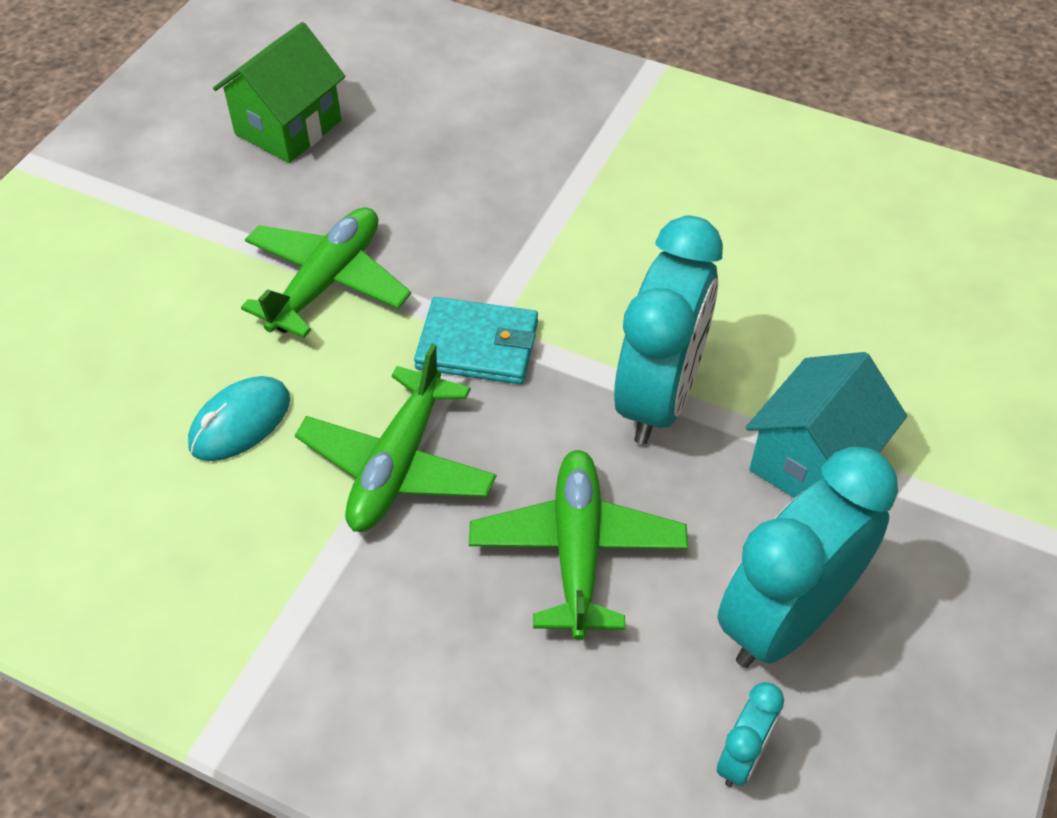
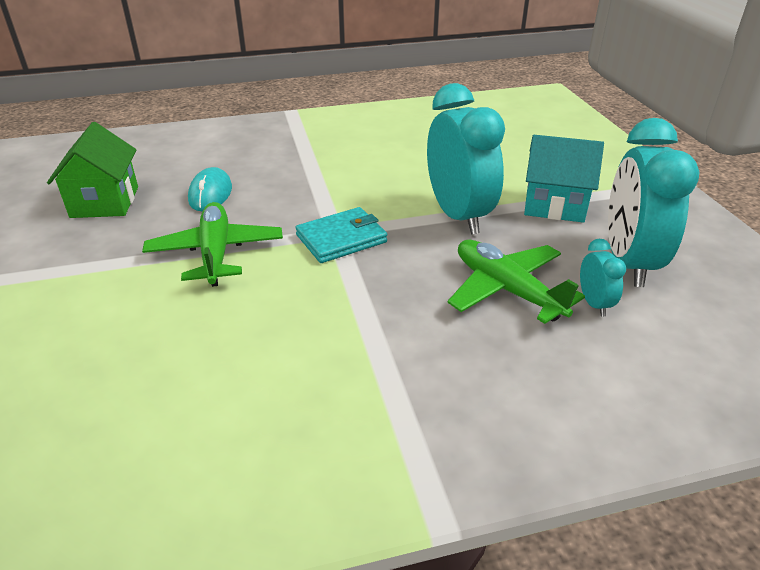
camera: 40 degrees left, 15 degrees down
turquoise mouse [188,376,290,461] -> turquoise mouse moved to [188,167,232,211]
green plane [295,344,496,532] -> none
turquoise clock [717,682,784,787] -> turquoise clock moved to [580,239,626,317]
turquoise house [745,352,907,498] -> turquoise house turned 75 degrees counterclockwise [524,135,604,223]

